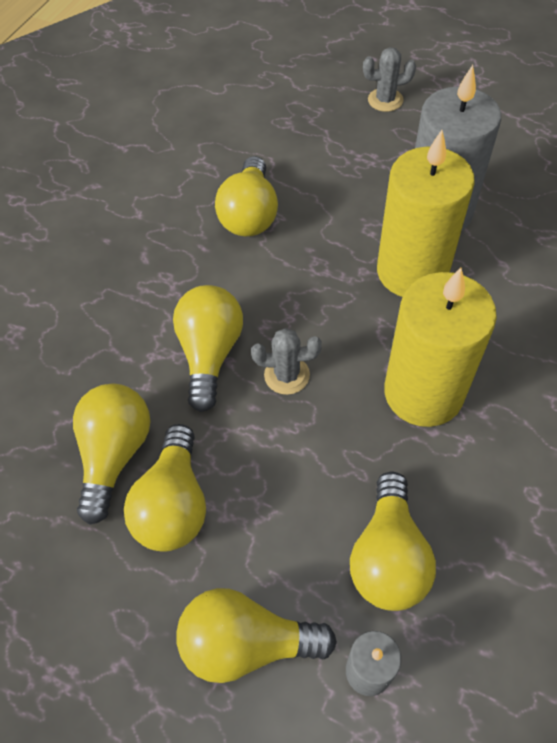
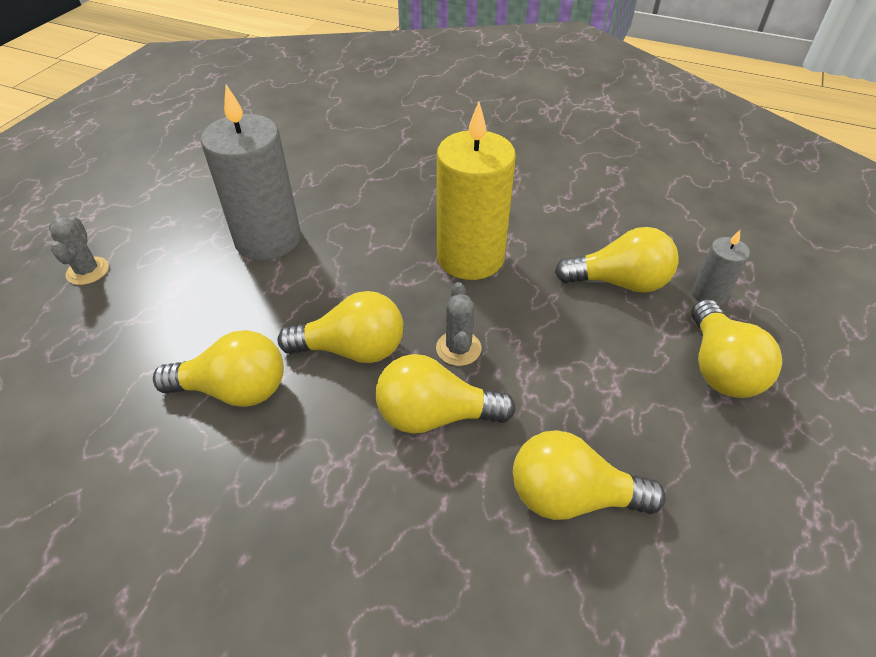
camera: 95 degrees left, 10 degrees down
yellow light bulb [124,424,206,552] -> yellow light bulb moved to [278,291,404,363]
yellow candle [377,130,475,297] -> none

